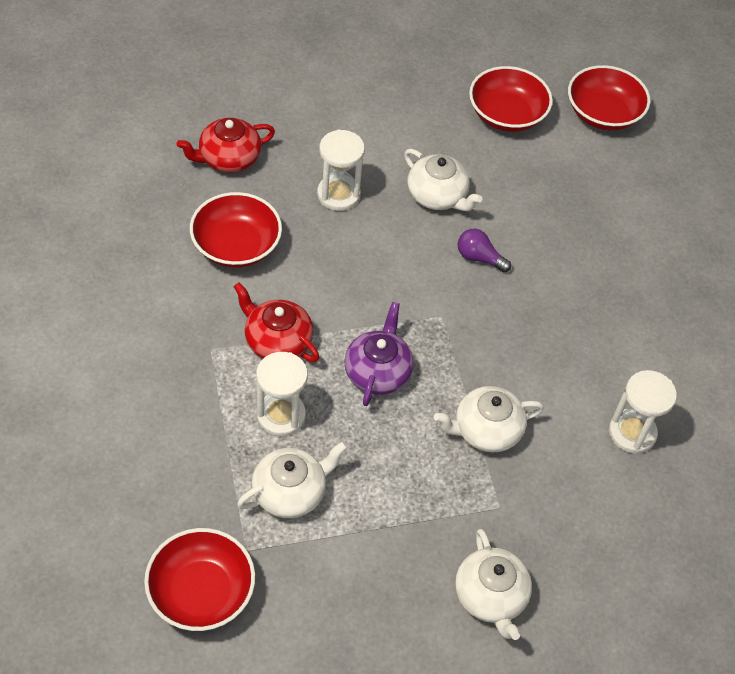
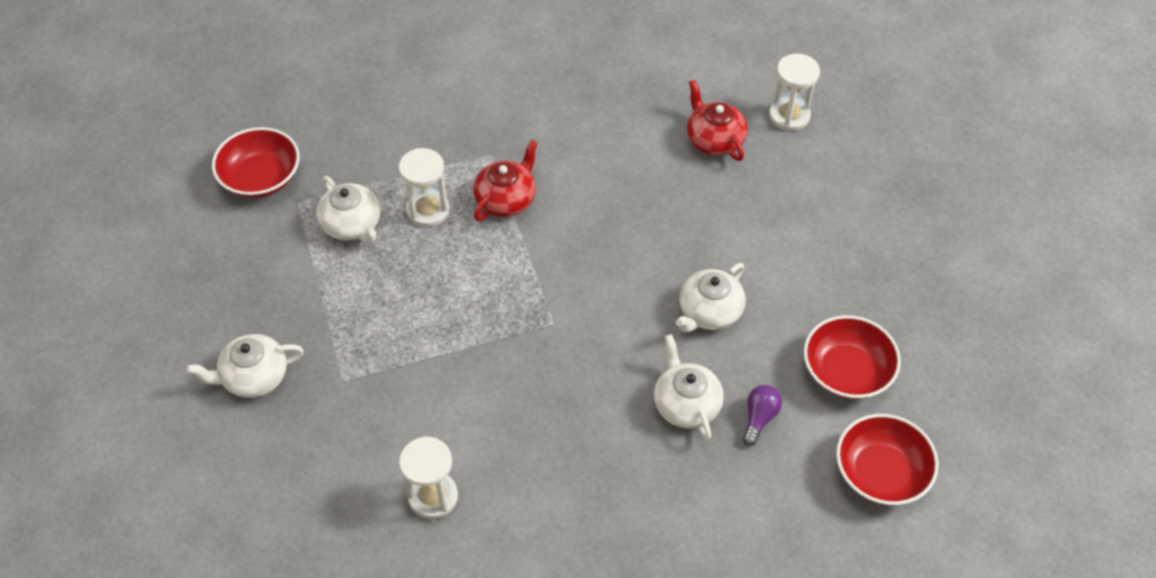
camera: 90 degrees right, 0 degrees up
red bowl [190,192,282,268] -> none
white hourglass [317,130,365,211] -> white hourglass moved to [769,53,820,131]
purple teapot [344,302,414,406] -> none
white teapot [434,386,544,453] -> white teapot moved to [654,334,724,441]
purple light bulb [458,229,511,272] -> purple light bulb moved to [743,385,782,446]

